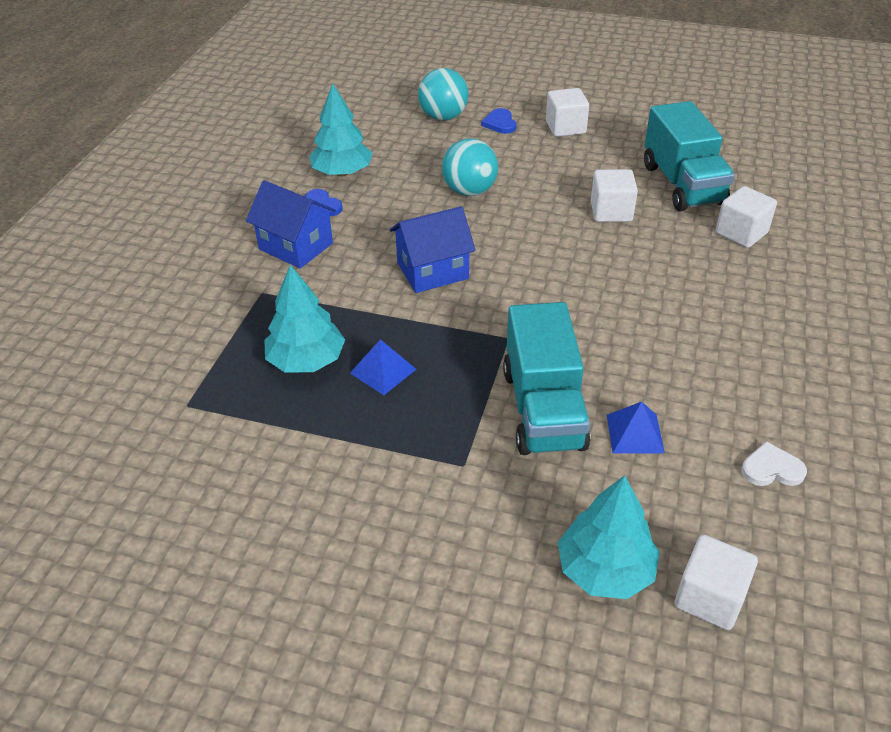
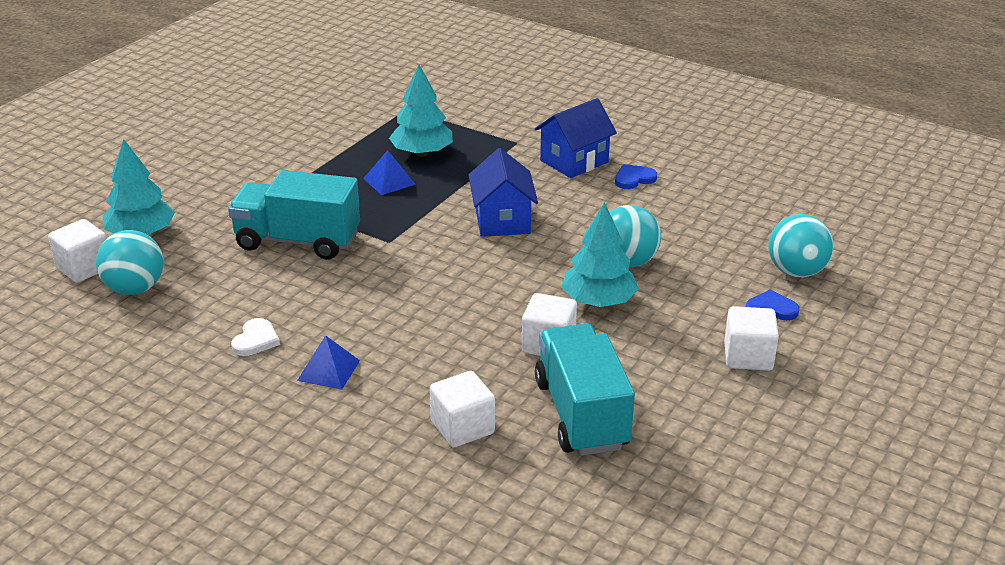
camera: 105 degrees right, 10 degrees down
turquoise tree [309,83,373,176] -> turquoise tree moved to [561,202,639,307]
blue pyramid [607,402,665,453] -> blue pyramid moved to [297,335,360,390]
turquoise truck [644,101,735,211] -> turquoise truck turned 75 degrees clockwise [535,324,635,456]
white heart [742,441,807,486] -> white heart moved to [231,318,280,356]
none -> turquoise ball [96,230,164,295]

